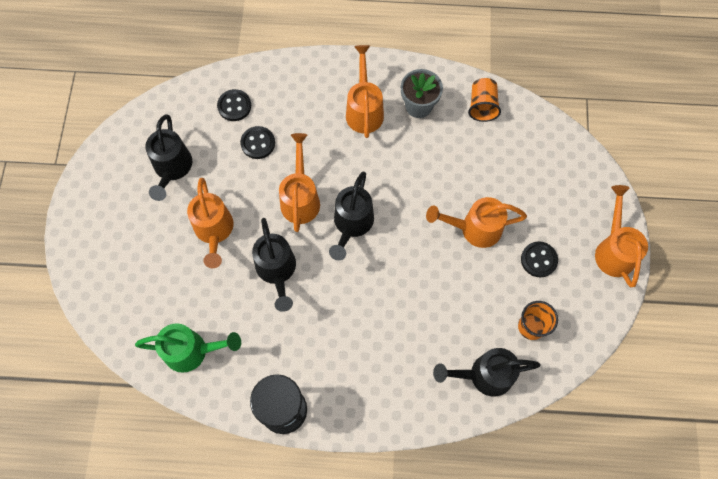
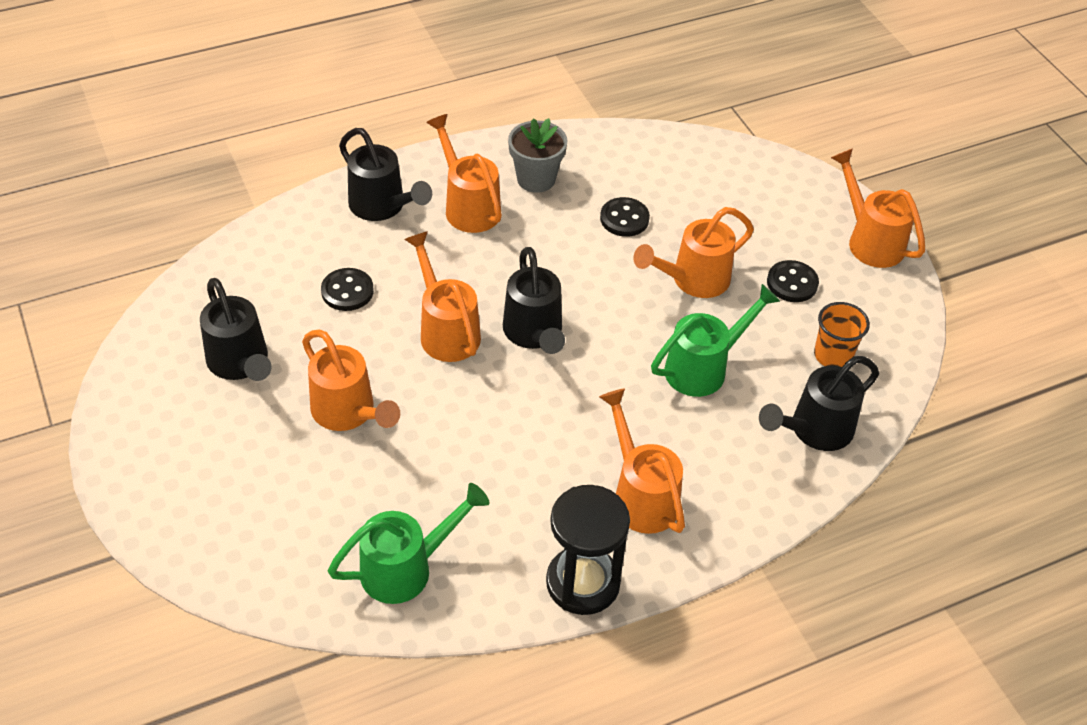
camera: 30 degrees left, 20 degrees down
black button [217,89,251,121] -> black button moved to [600,197,650,237]
black watering can [252,218,296,312] -> black watering can moved to [339,128,432,221]
orange cup [468,78,501,122] -> none
none -> orange watering can [599,389,685,534]
none -> green watering can [651,284,781,397]

